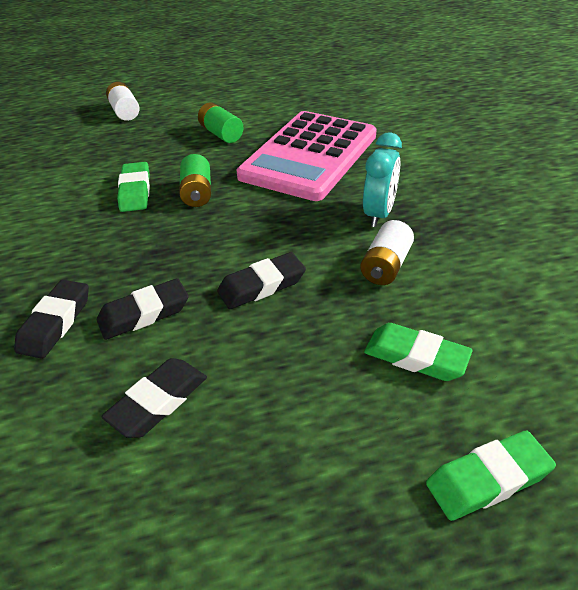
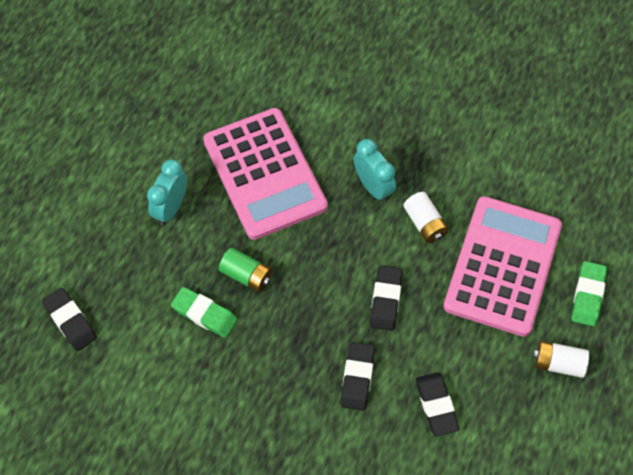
camera: 55 degrees left, 20 degrees up
black eraser [14,280,89,359] -> black eraser moved to [42,288,97,351]
white battery [106,82,140,121] -> white battery moved to [533,341,589,378]
green battery [198,102,244,143] -> turquoise clock [147,159,187,225]
green eraser [364,323,473,381] -> pink calculator [443,196,562,337]

